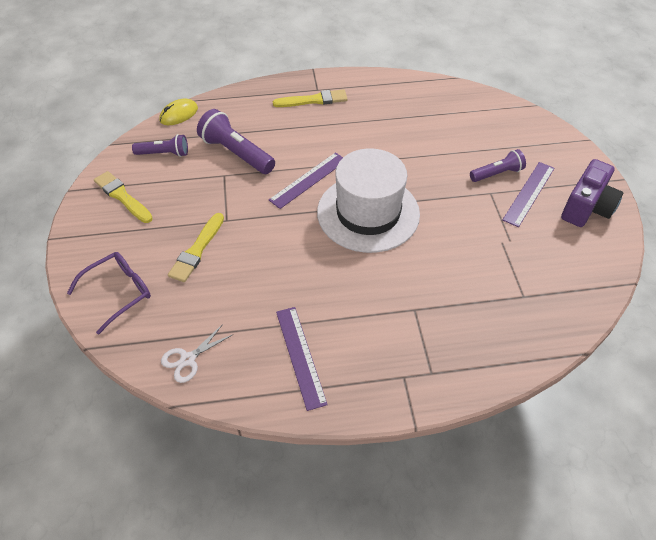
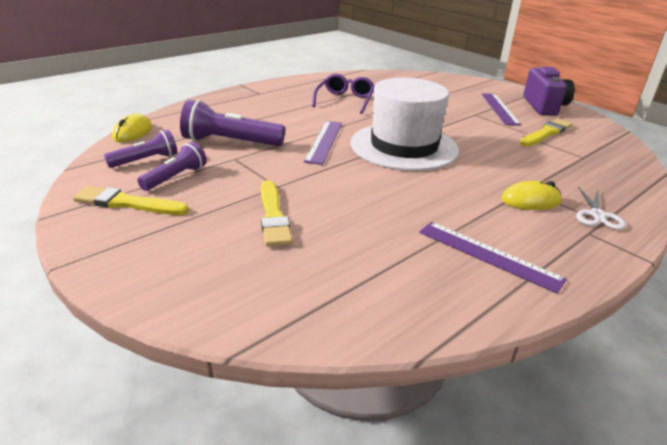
camera: 35 degrees left, 20 degrees down
purple glasses [67,252,151,335] -> purple glasses moved to [312,74,375,114]
white scissors [161,324,234,383] -> white scissors moved to [576,187,626,230]
yellow brush [273,89,347,107] -> yellow brush moved to [520,119,573,146]
purple flashlight [470,149,526,182] -> purple flashlight moved to [137,142,207,191]
none -> yellow mouse [501,181,562,210]

